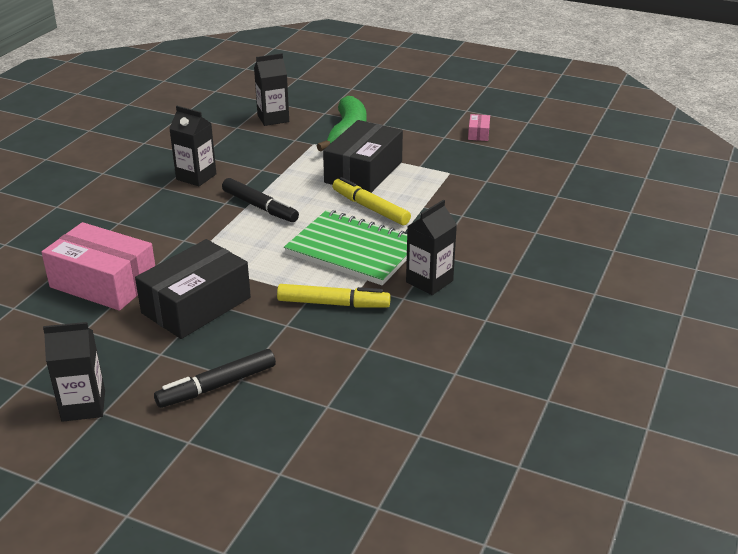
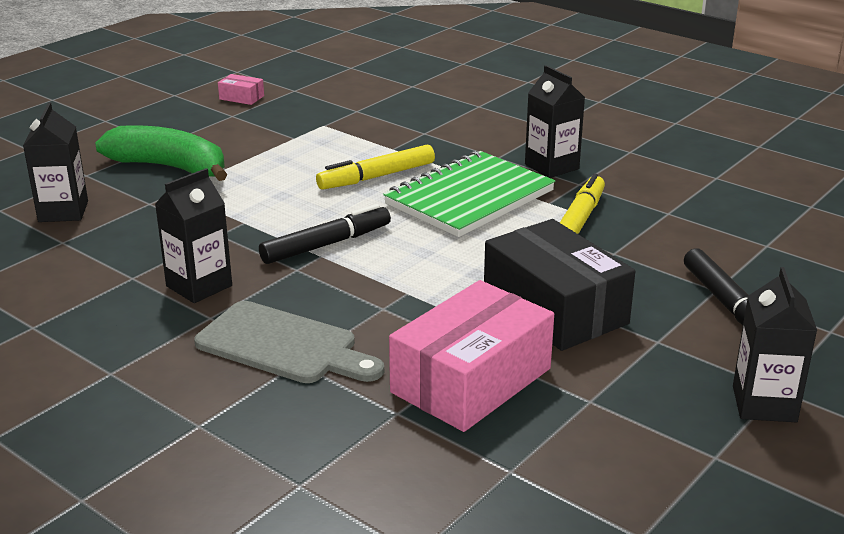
camera: 75 degrees left, 5 degrees down
black box [323,120,403,193] -> none
none -> grey cutting board [194,301,384,383]

